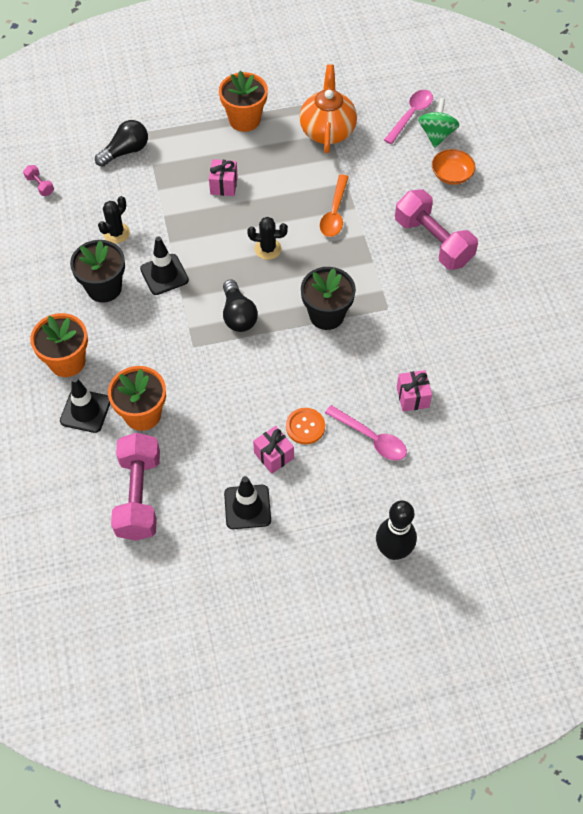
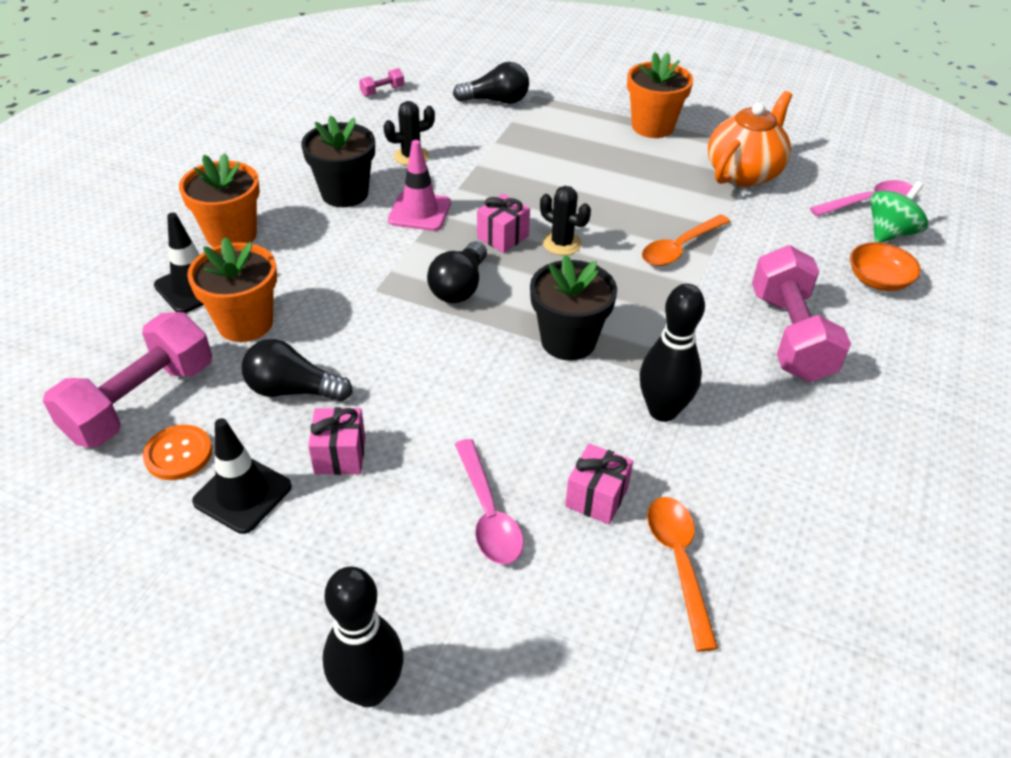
camera: 35 degrees right, 15 degrees down
pink dumbbell [23,165,54,196] -> pink dumbbell turned 60 degrees clockwise [359,68,404,97]
black traffic cone [140,237,189,295] -> pink traffic cone [388,140,451,231]
pink gift [209,159,238,196] -> pink gift moved to [477,194,530,253]
orange button [286,408,325,444] -> orange button moved to [143,425,212,480]
none -> black light bulb [242,339,353,402]
none -> black bowling pin [640,284,705,422]
none -> orange spoon [647,497,718,652]

